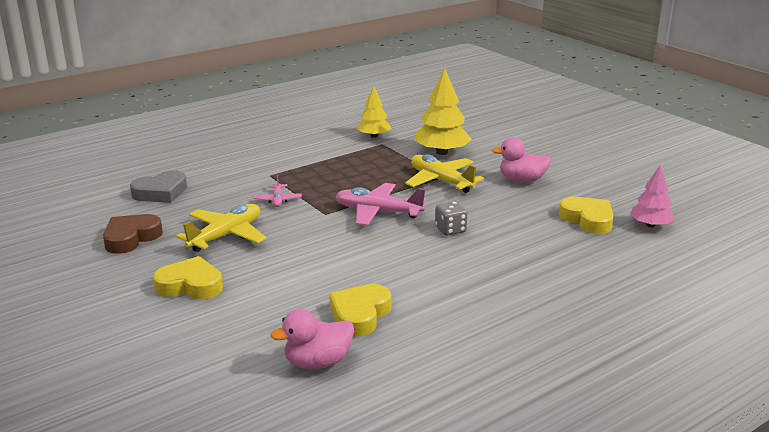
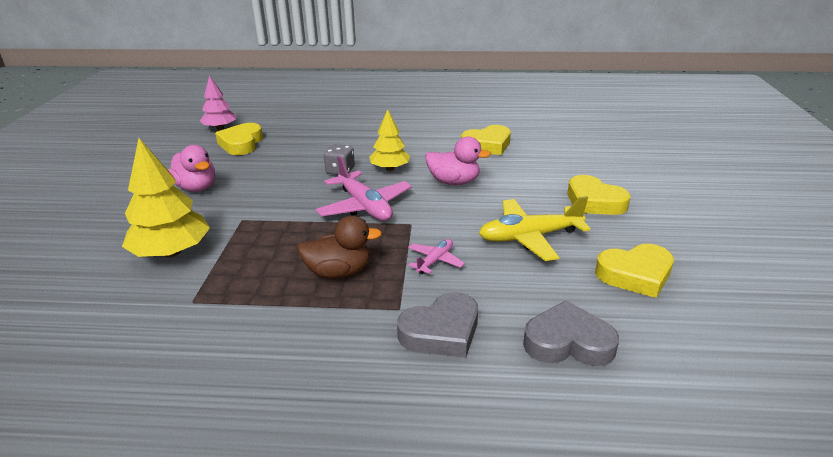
camera: 140 degrees left, 5 degrees up
brown heart [103,214,163,254] -> yellow heart [595,244,674,298]
pink duck [271,309,354,369] -> pink duck moved to [425,136,491,185]
yellow tree [356,86,392,138] -> yellow tree moved to [369,109,410,171]
yellow plane [405,154,484,193] -> none
none -> brown duck [297,216,382,279]
none -> grey heart [397,292,478,358]

